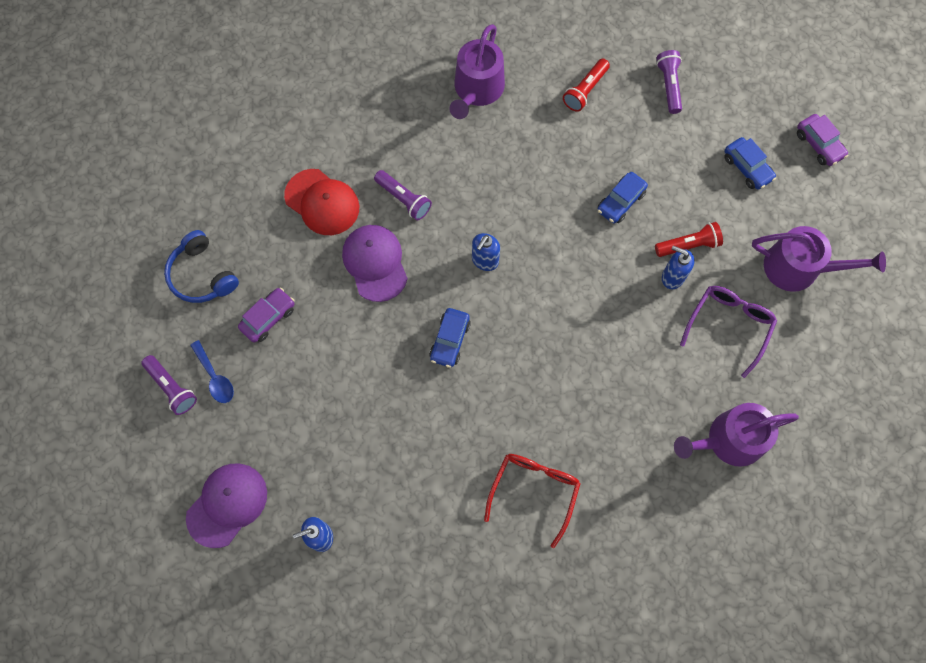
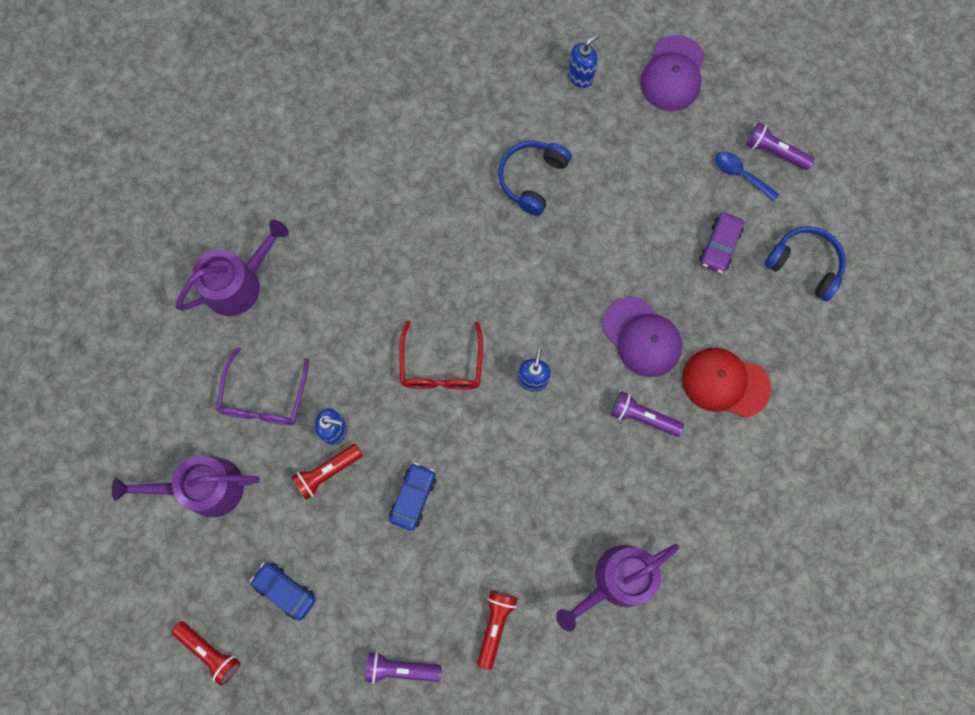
camera: 160 degrees right, 5 degrees up
blue car [429,308,471,368] -> none
purple watering can [450,24,505,119] -> purple watering can turned 120 degrees counterclockwise [556,544,679,632]
red glasses [484,454,581,548] -> red glasses moved to [399,321,483,390]
purple flashlight [656,50,682,114] -> purple flashlight turned 120 degrees clockwise [365,652,442,684]
purple car [797,114,848,166] -> red flashlight [172,621,241,686]
none -> blue headphones [498,141,572,216]

